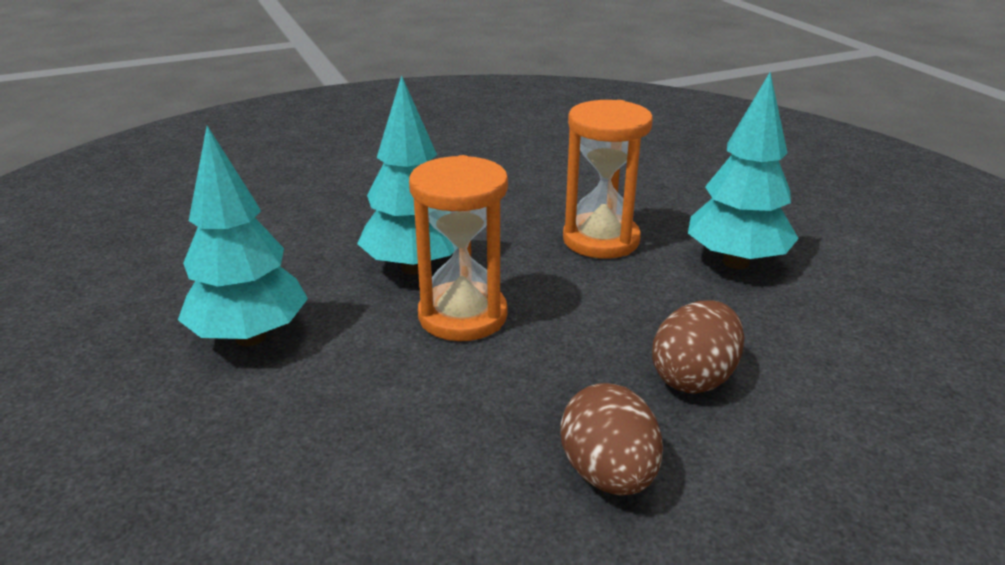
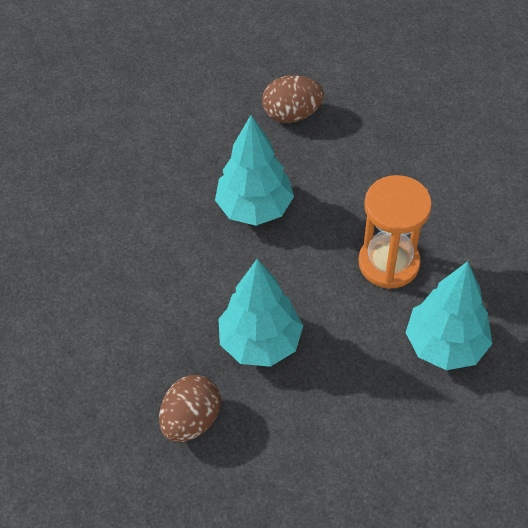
camera: 45 degrees right, 25 degrees up
turquoise tree [178,126,308,346] -> turquoise tree moved to [218,259,303,367]
orange hourglass [409,155,508,341] -> none
brown egg [652,300,744,394] -> brown egg moved to [262,75,324,123]

